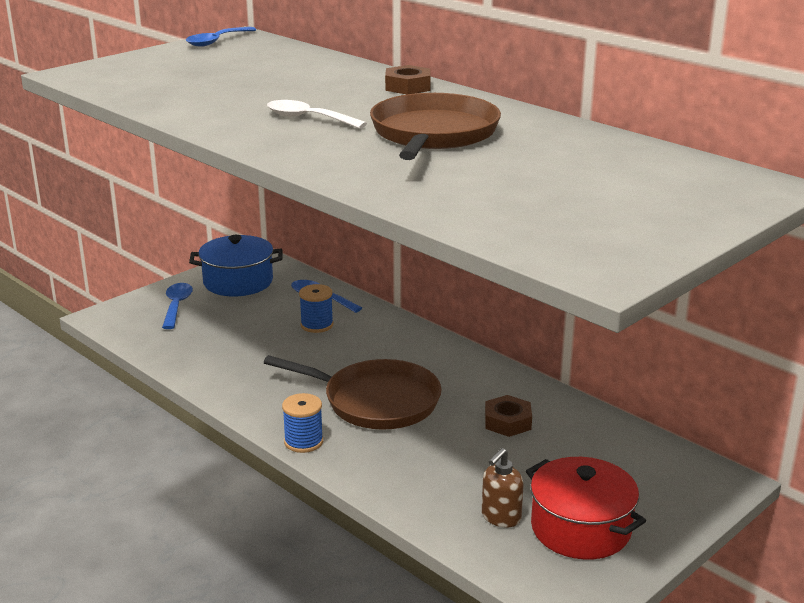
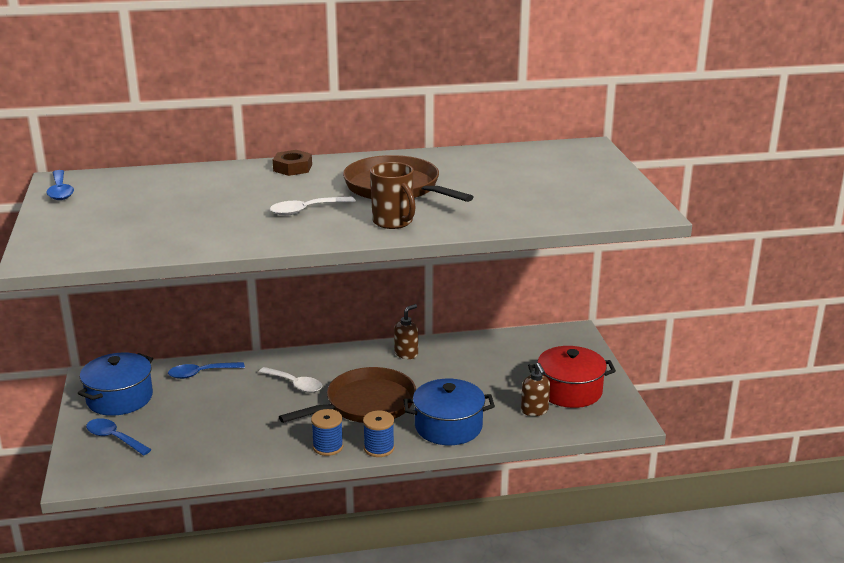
camera: 55 degrees left, 0 degrees up
blue spool [299,284,334,333] -> blue spool moved to [311,409,343,456]
brown nut [485,395,532,437] -> none
none -> white spoon [259,367,322,393]
none -> brown mug [370,162,416,229]
none -> brown soap dispenser [394,304,418,359]
none -> blue pot [404,379,495,445]

